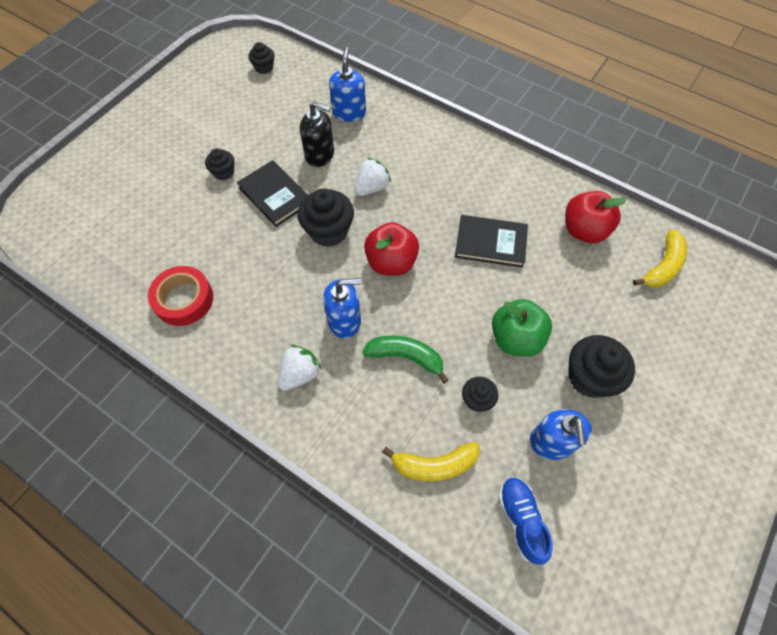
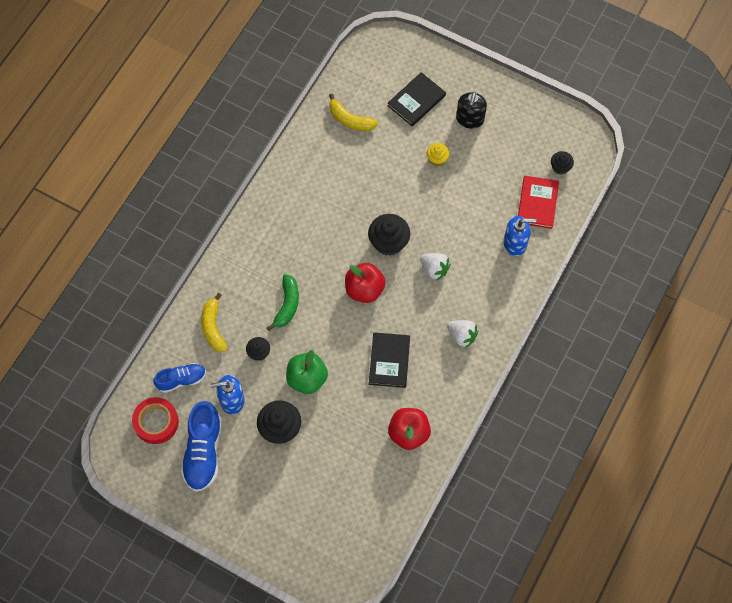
camera: 85 degrees right, 5 degrees up
red tape [148,266,213,326] -> red tape moved to [132,397,179,444]
black cupcake [205,148,234,181] -> yellow cupcake [427,143,449,166]
black book [237,160,308,227] -> black book moved to [388,72,446,126]
white strawberry [278,345,322,391] -> white strawberry moved to [447,320,478,348]
black soap dispenser [300,101,334,167] -> black soap dispenser moved to [456,92,487,129]
blue soap dispenser [323,278,362,339] -> none
yellow banana [633,230,687,288] -> yellow banana moved to [329,94,378,131]
none -> blue shoe [181,401,222,492]
none -> red book [518,176,559,229]

